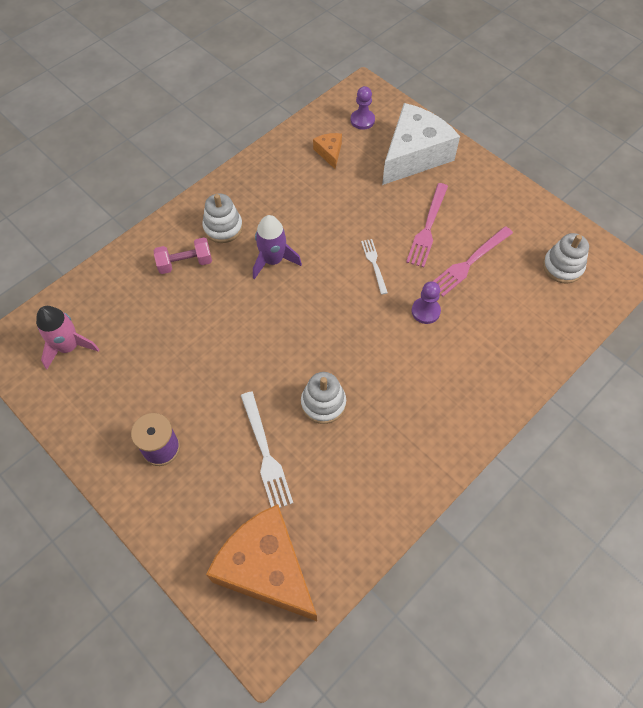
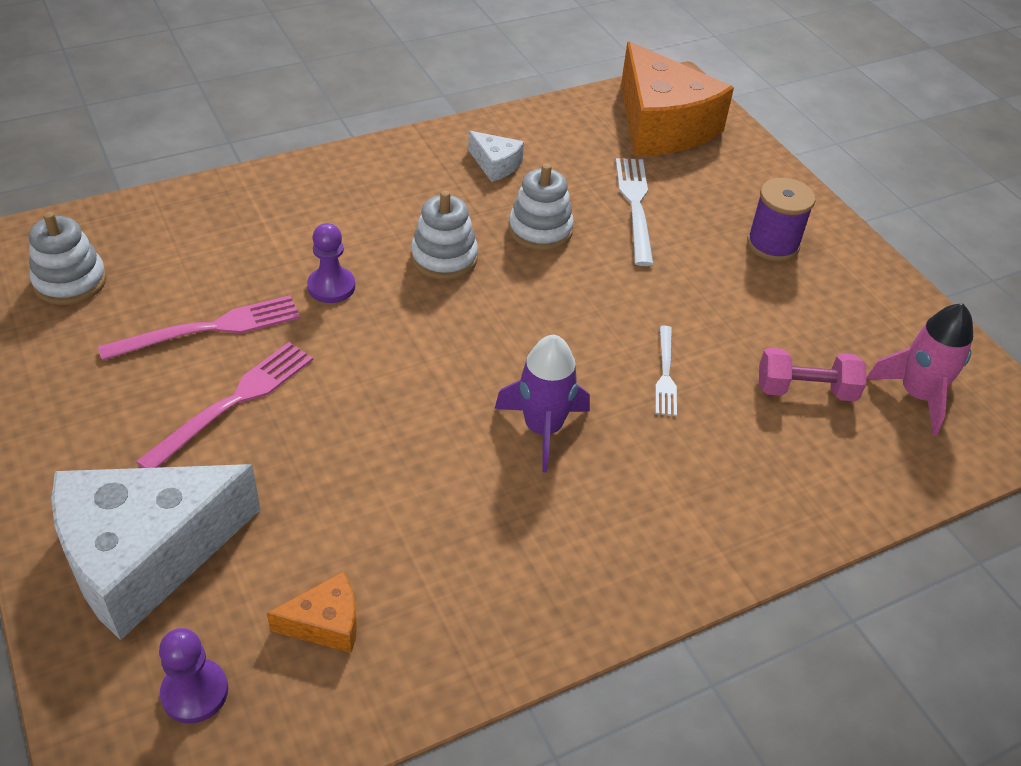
camera: 165 degrees left, 15 degrees down
pink dumbbell [154,238,212,274] -> pink dumbbell moved to [759,348,866,401]
white stacking toy [202,194,243,243] -> white stacking toy moved to [411,190,478,280]
orange cheese [313,133,342,169] -> orange cheese turned 105 degrees counterclockwise [267,572,357,653]
white fork [361,239,388,295] -> white fork moved to [655,326,677,416]
none -> white cheese [468,131,524,182]

